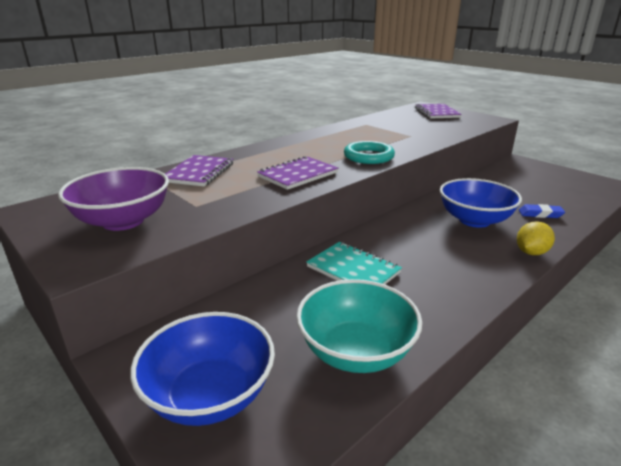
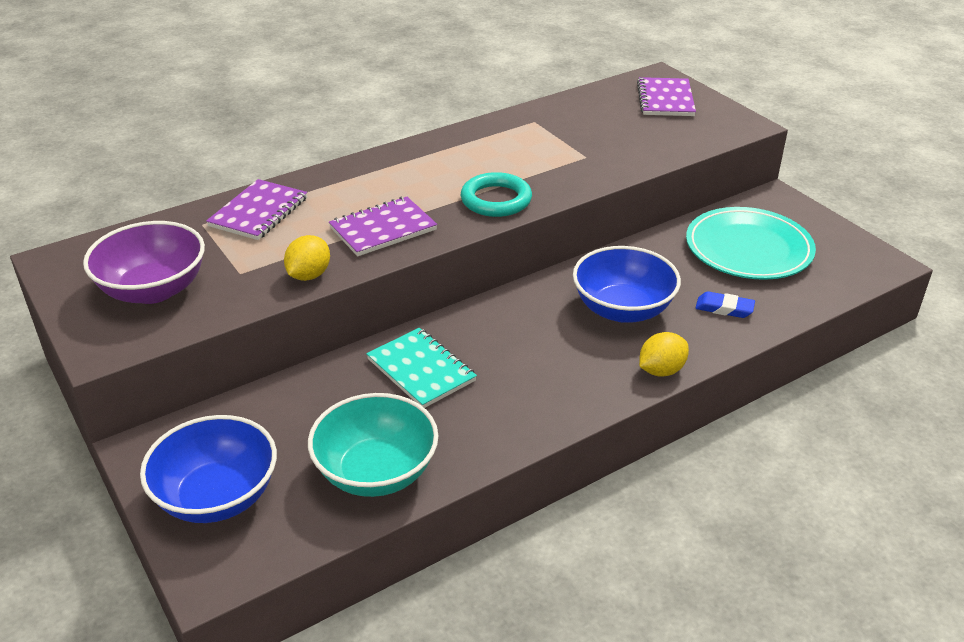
camera: 10 degrees right, 10 degrees up
none -> yellow lemon [284,235,330,281]
none -> turquoise plate [686,207,816,280]

